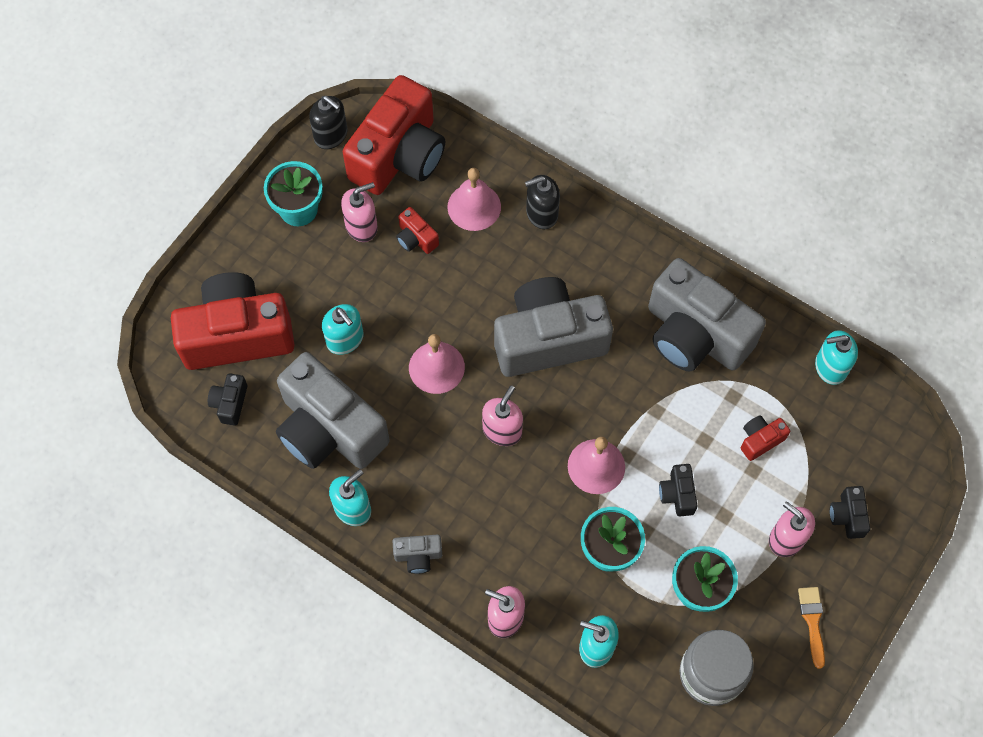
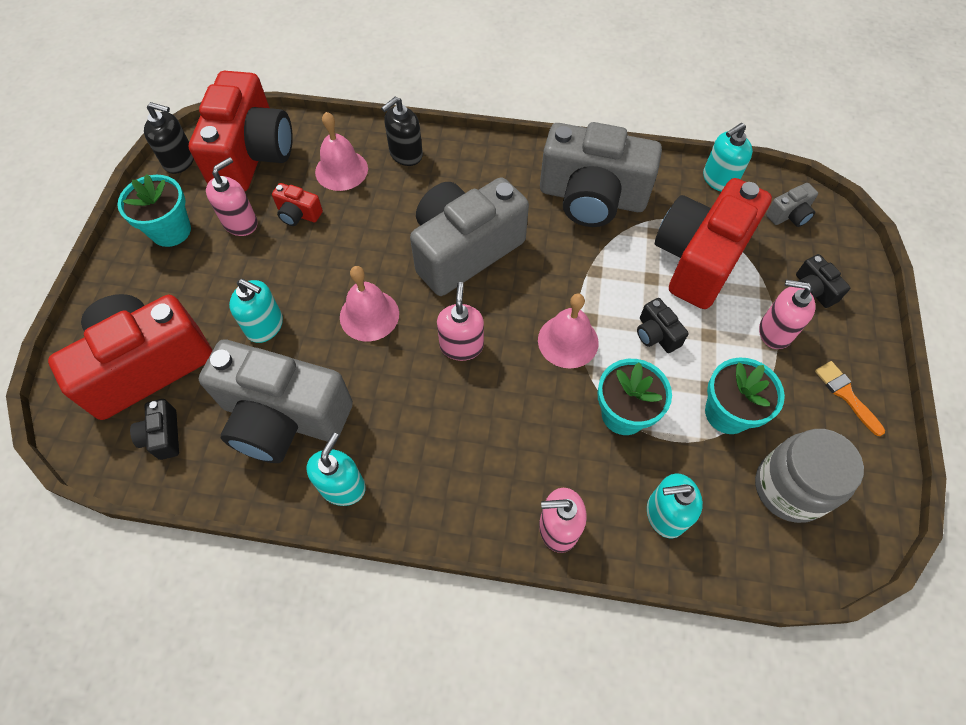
camera: 25 degrees left, 5 degrees down
grey camera [393,535,442,574] -> grey camera moved to [766,183,818,227]
red camera [741,415,790,461] -> red camera [655,178,772,309], size x2.45

